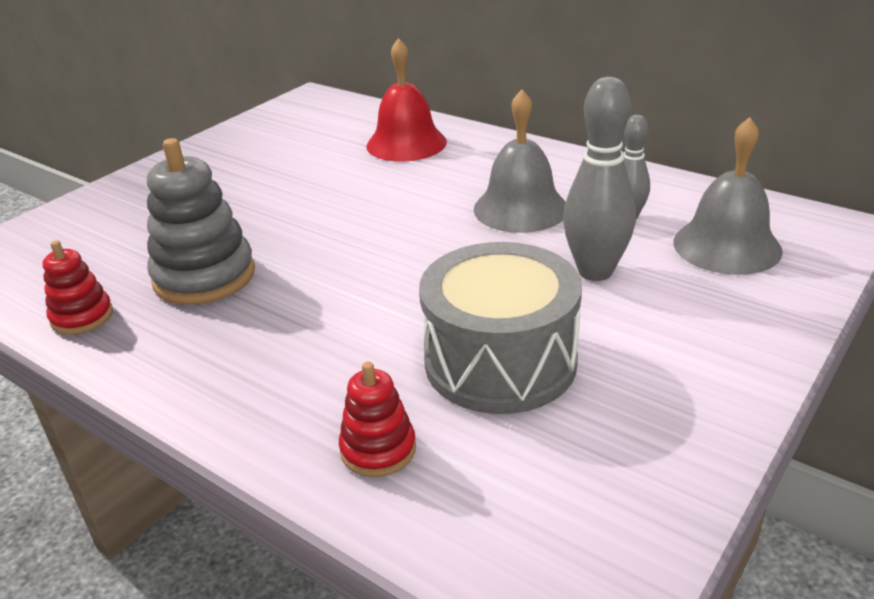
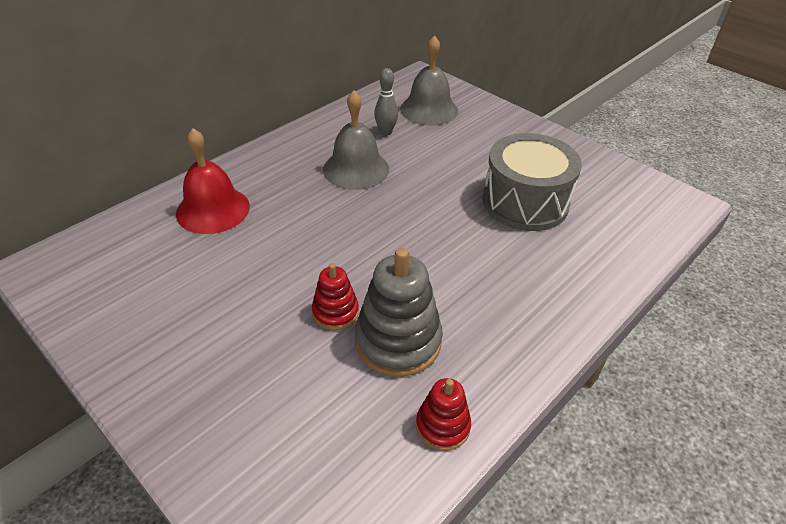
camera: 85 degrees left, 10 degrees up
red stacking toy [339,361,416,477] -> red stacking toy moved to [312,263,359,330]
grey bowling pin [563,77,636,281] -> none

